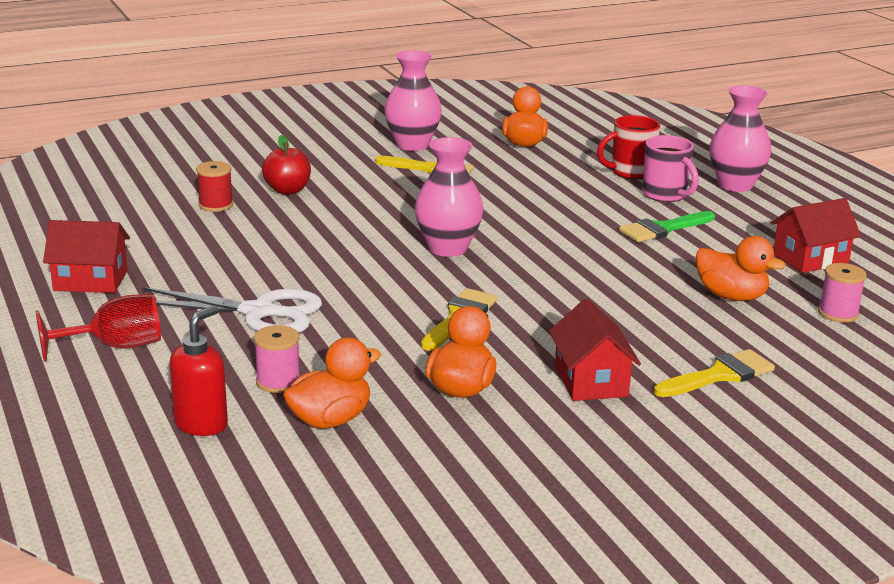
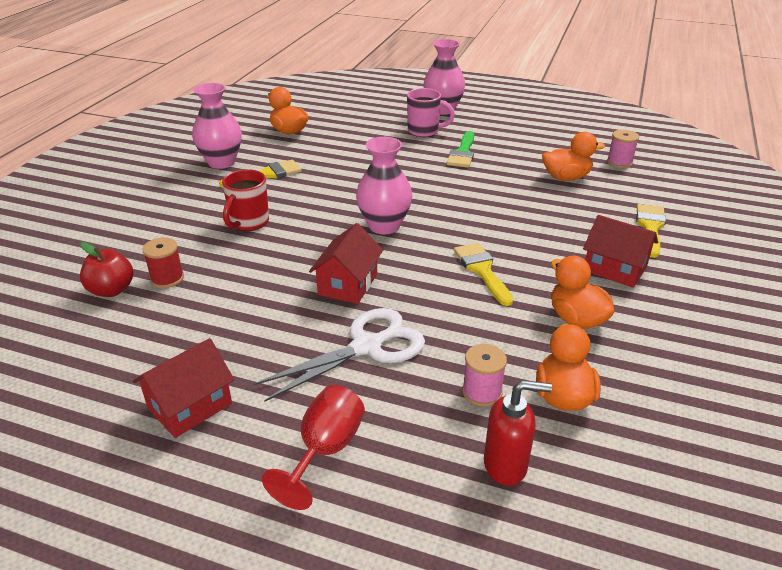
camera: 45 degrees left, 10 degrees up
red soap dispenser [170,306,228,436] -> red soap dispenser turned 105 degrees clockwise [484,380,552,486]
red apple [262,135,311,195] -> red apple moved to [80,242,133,297]
red mug [597,115,660,180] -> red mug moved to [222,169,269,231]
red house [771,198,861,273] -> red house moved to [309,223,383,304]

